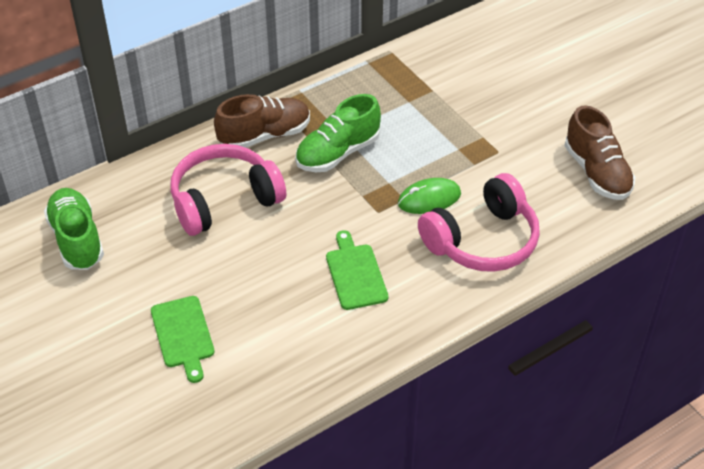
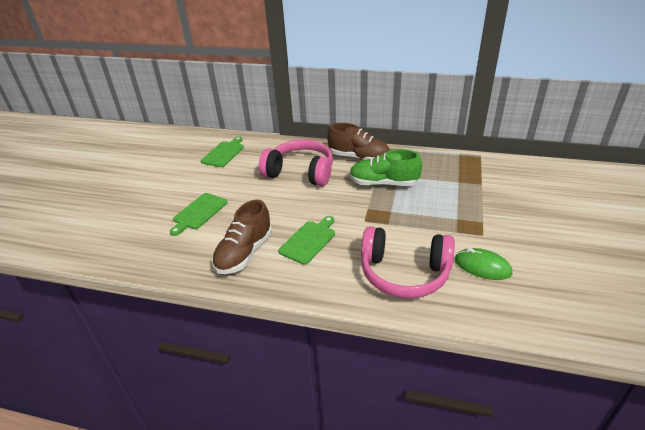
camera: 50 degrees right, 10 degrees down
green shoe [44,188,104,270] -> green cutting board [201,137,244,167]
green mouse [398,178,461,214] -> green mouse moved to [455,248,512,280]
brown shoe [564,105,635,200] -> brown shoe moved to [212,200,272,274]

